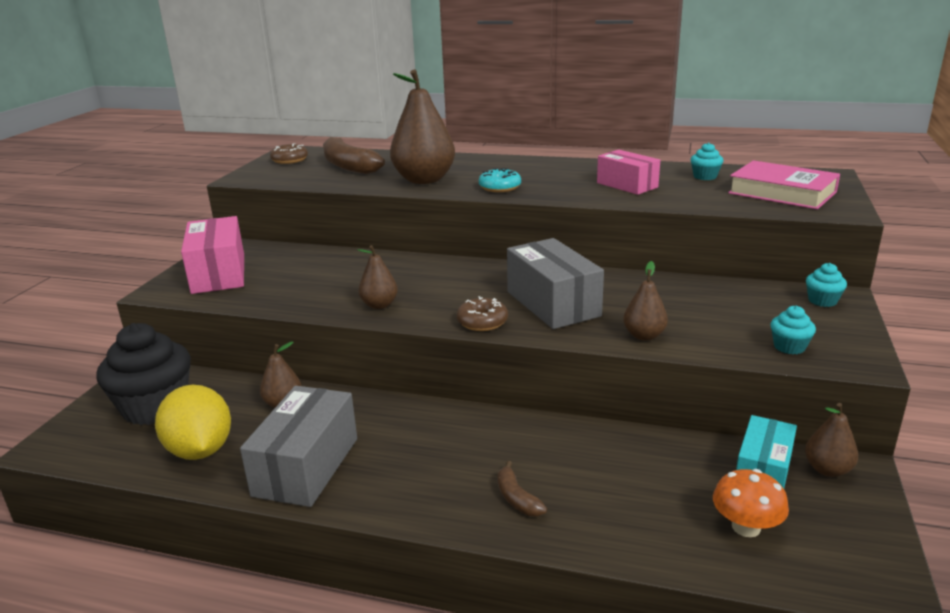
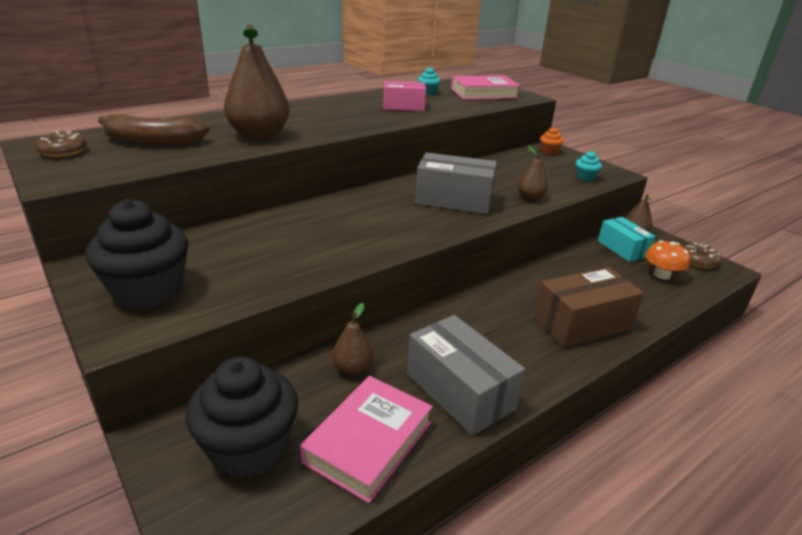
camera: 55 degrees left, 5 degrees up
yellow lemon [155,385,231,460] -> pink book [300,376,433,503]
pink box [181,216,244,294] -> black cupcake [86,199,188,309]
brown pear [358,245,398,309] -> none
brown donut [456,296,508,331] -> brown donut moved to [684,243,722,269]
turquoise donut [479,168,521,192] -> none
brown banana [497,461,547,516] -> brown box [534,267,644,348]
turquoise cupcake [806,263,847,307] -> orange cupcake [540,127,564,155]

